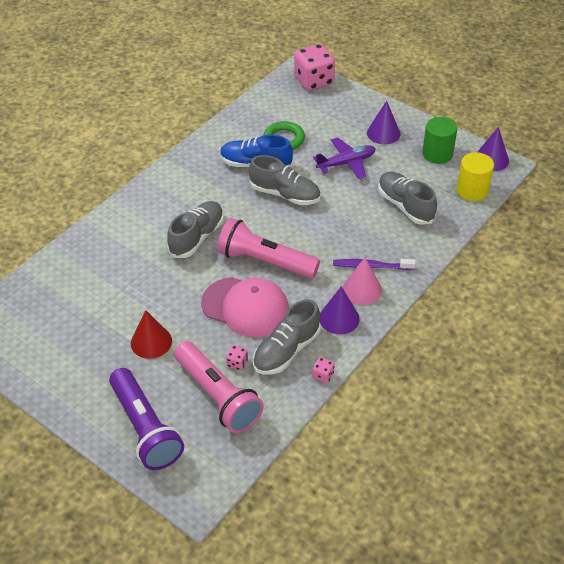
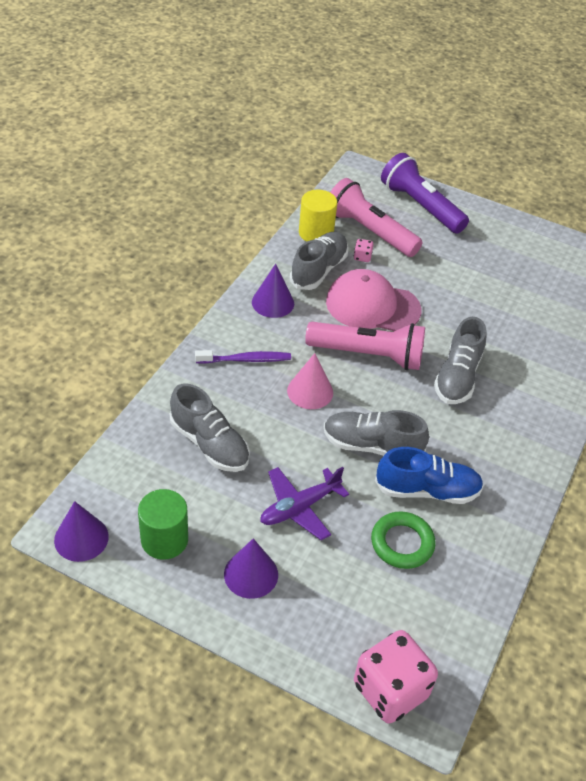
camera: 165 degrees right, 0 degrees up
red cone [131,310,172,359] -> none
pink dice [312,357,335,383] -> none
pink cone [343,258,382,305] -> pink cone moved to [287,353,333,409]
yellow cylinder [457,152,494,201] -> yellow cylinder moved to [299,190,337,242]

